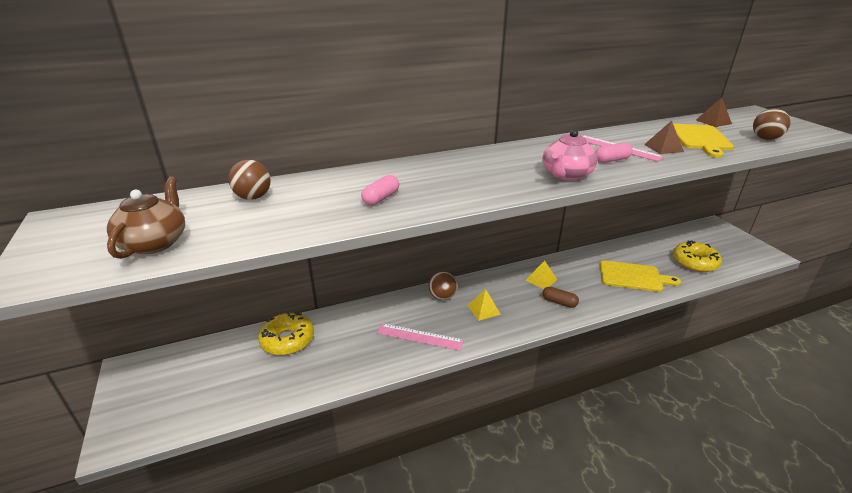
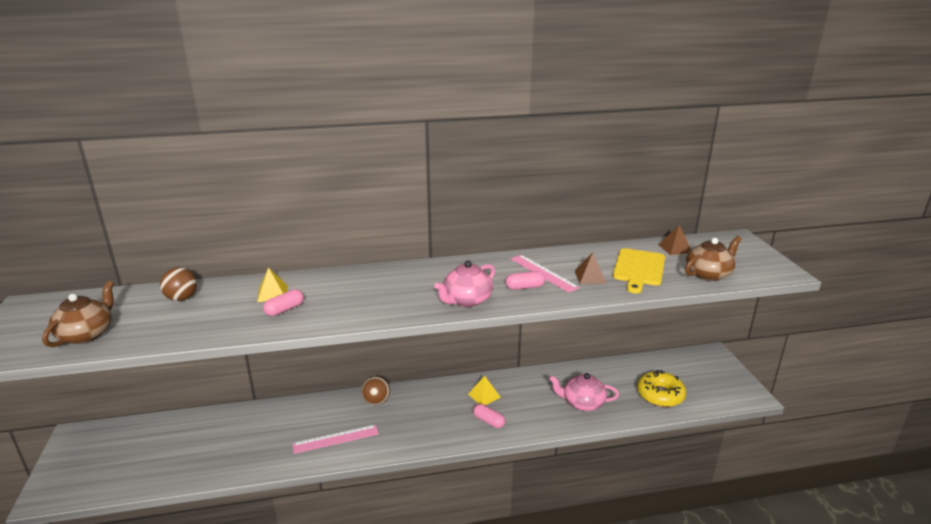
camera: 10 degrees right, 5 degrees down
yellow donut [258,312,314,355] -> none
pink ruler [377,323,464,351] -> pink ruler turned 45 degrees counterclockwise [292,425,379,454]
yellow pyramid [467,289,501,321] -> yellow pyramid moved to [257,267,288,302]
brown capsule [542,287,579,308] -> pink capsule [473,404,505,428]
yellow cutting board [600,260,681,292] -> pink teapot [549,373,619,411]
brown ball [753,108,790,140] -> brown teapot [685,236,741,281]

